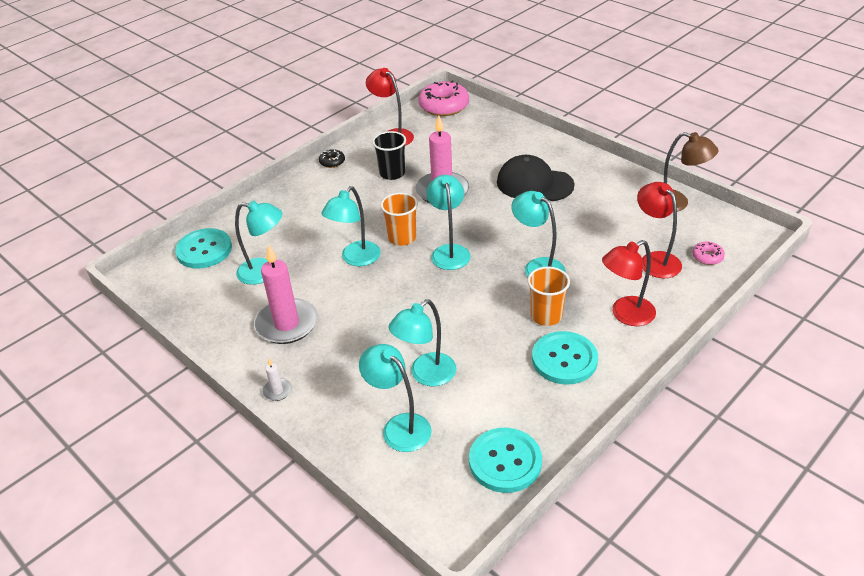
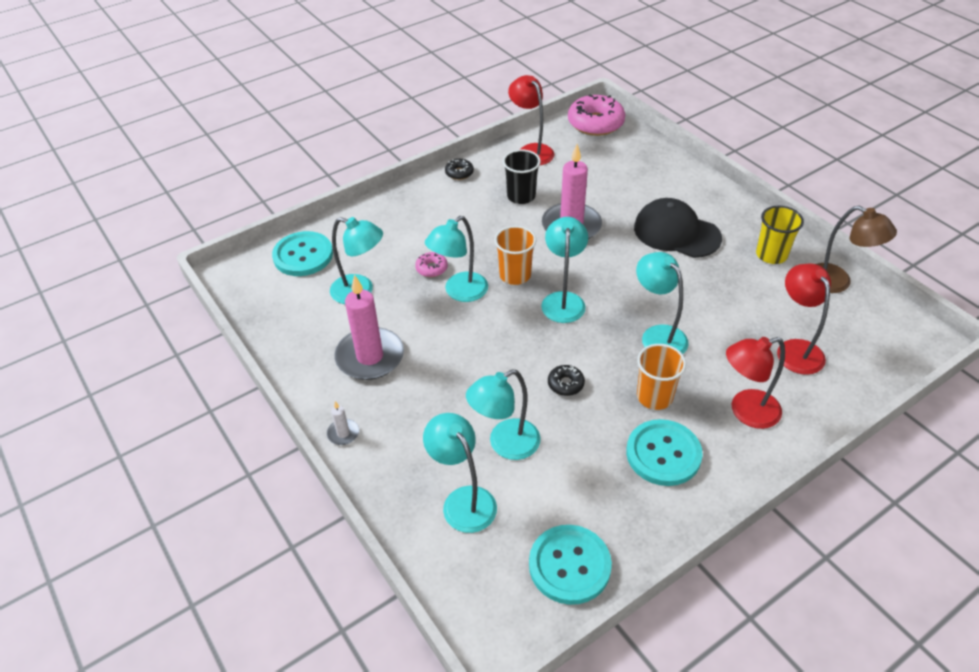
camera: 10 degrees right, 5 degrees up
pink donut [692,242,725,265] -> pink donut moved to [415,252,448,277]
none -> black donut [548,365,585,396]
none -> yellow cup [756,206,804,264]

